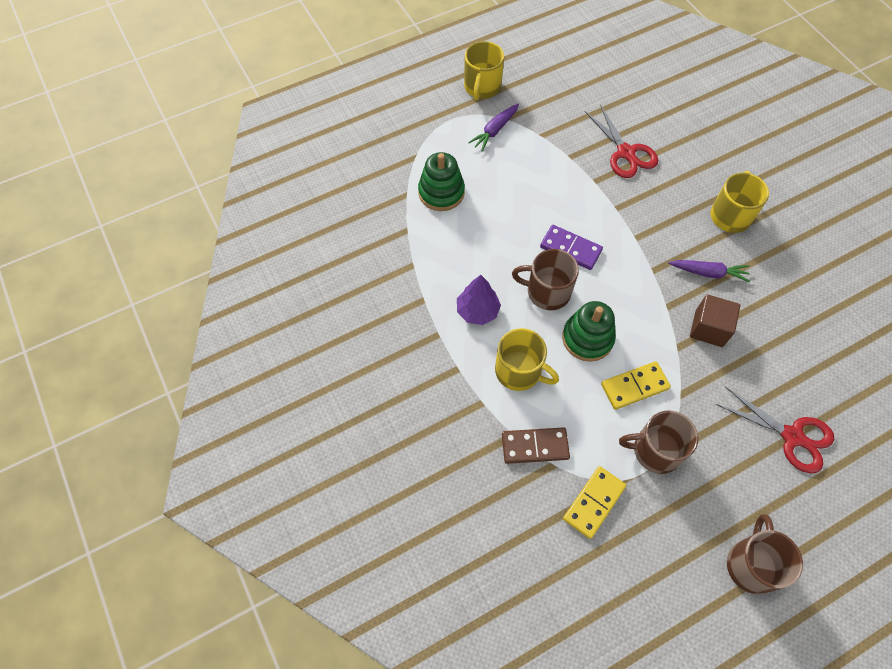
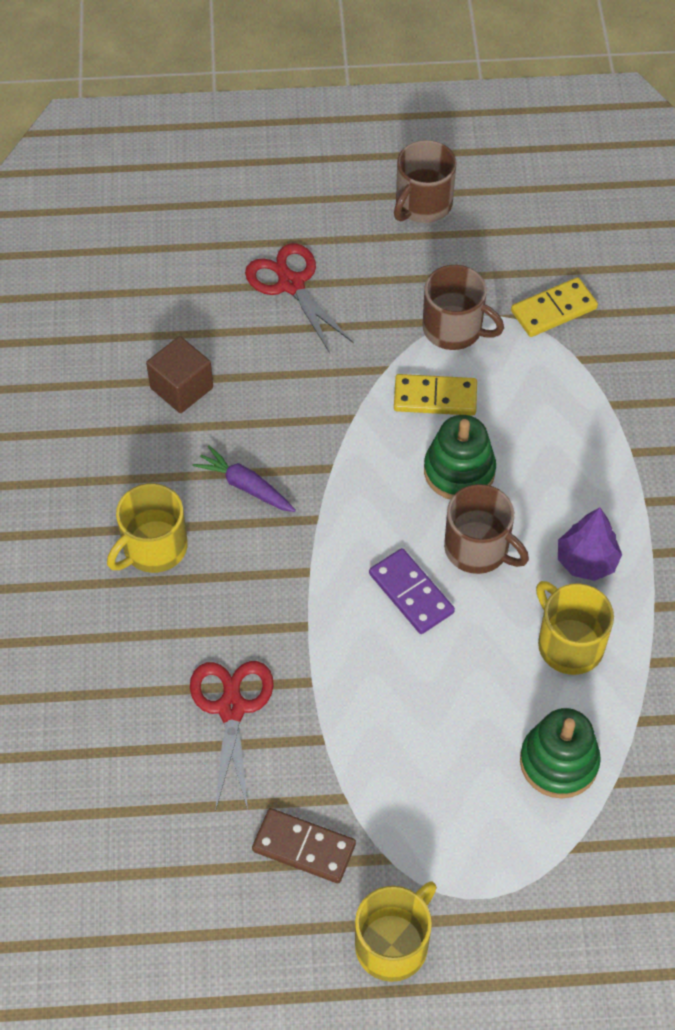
camera: 155 degrees left, 5 degrees down
purple carrot [468,104,519,152] -> none
yellow mug [495,328,559,391] -> yellow mug moved to [536,581,614,675]
brown domino [502,427,570,464] -> brown domino moved to [252,808,356,883]
brown cube [690,294,740,347] -> brown cube moved to [146,336,213,413]

